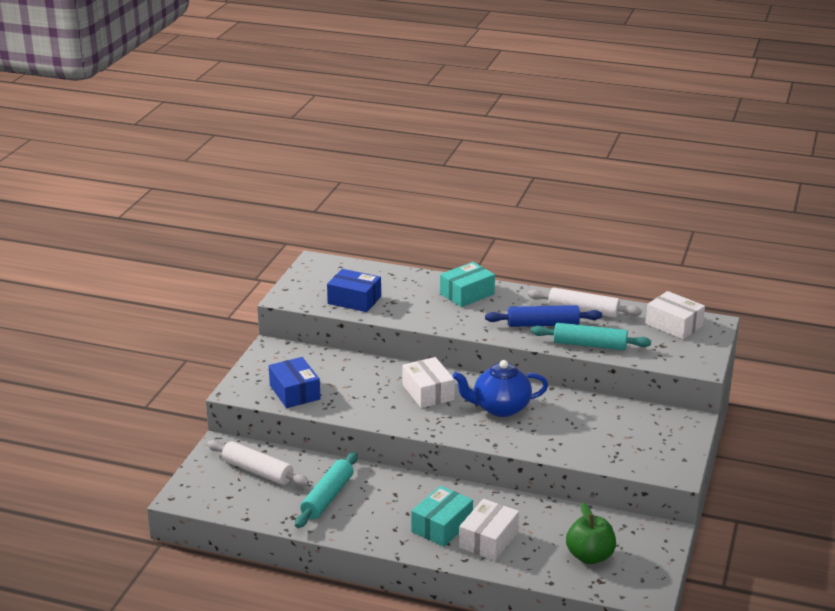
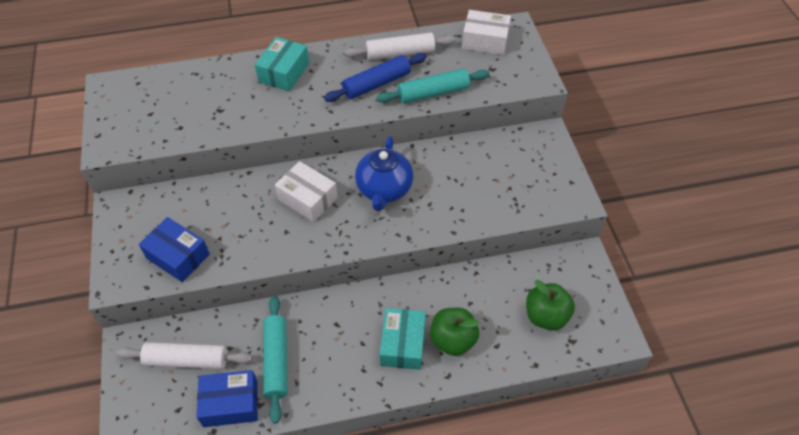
camera: 30 degrees left, 25 degrees up
blue box [327,269,381,312] -> blue box moved to [197,370,258,427]
blue teapot [452,360,548,417] -> blue teapot turned 45 degrees counterclockwise [355,136,413,211]
white box [459,499,519,561] -> green apple [430,308,480,356]

